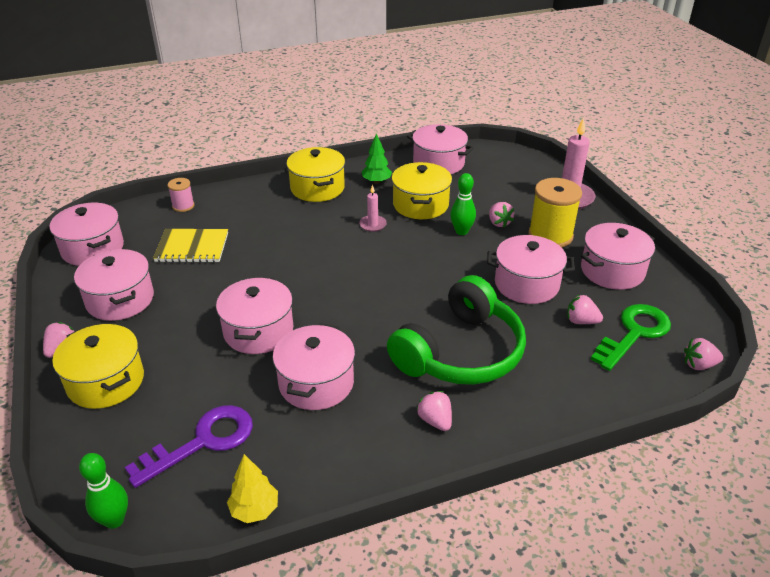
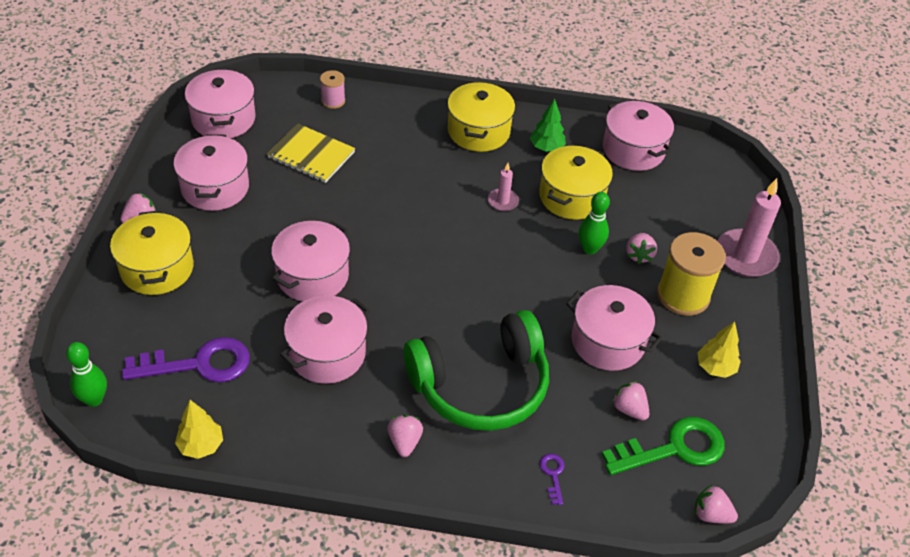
camera: 25 degrees right, 10 degrees up
pink pot [581,223,655,290] -> yellow tree [697,321,741,378]
none -> purple key [539,453,565,505]

